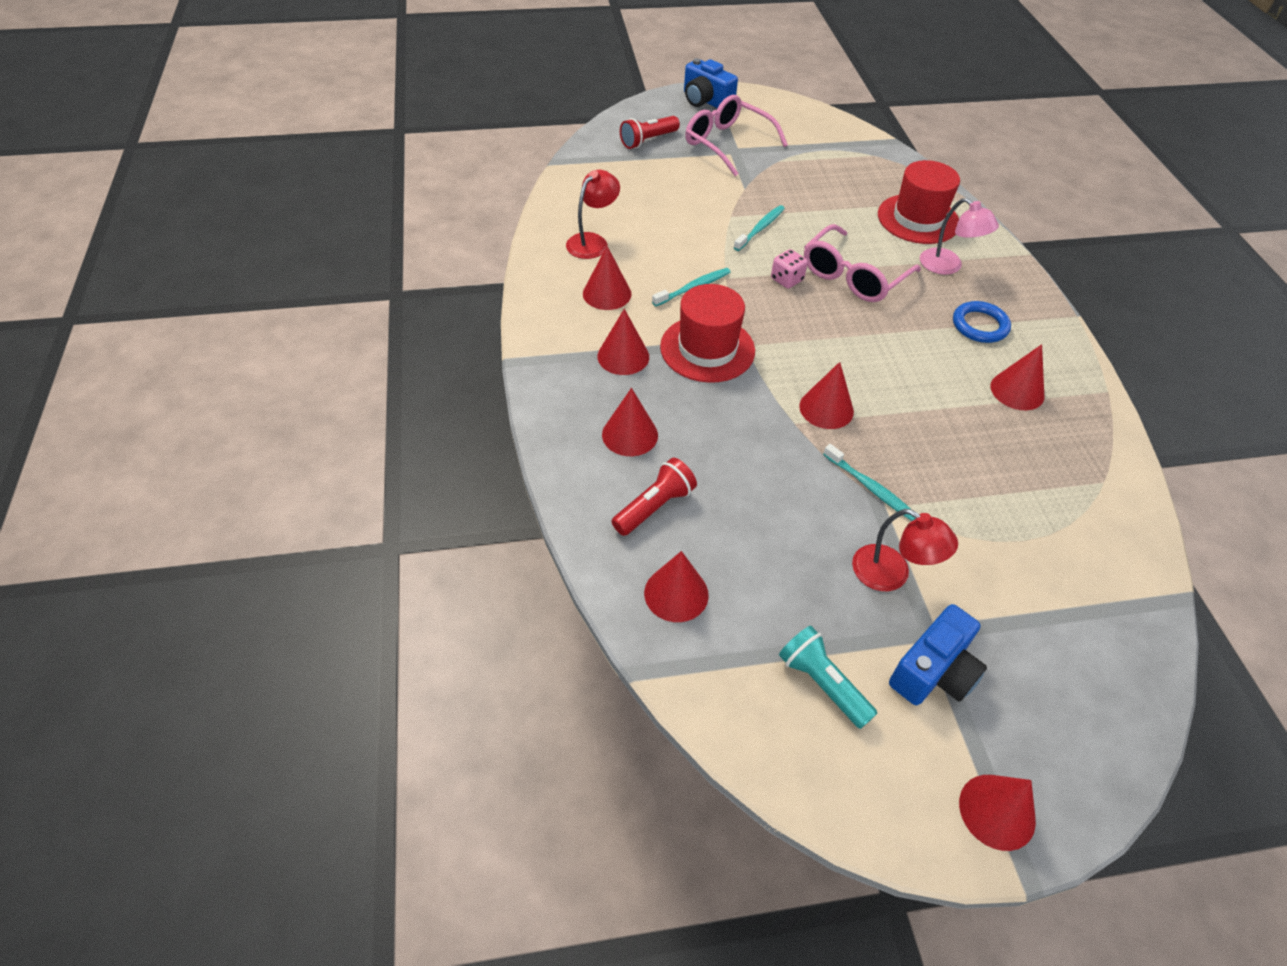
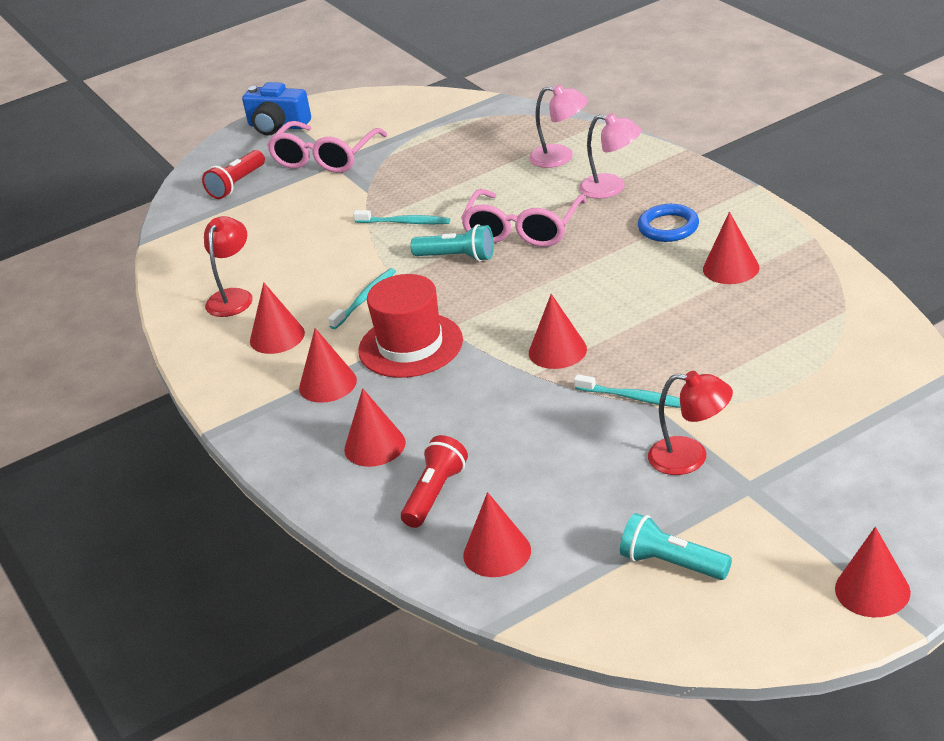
camera: 15 degrees left, 15 degrees down
pink glasses [685,95,788,176] -> pink glasses turned 90 degrees counterclockwise [267,121,387,173]
turquoise toothbrush [734,205,785,251] -> turquoise toothbrush turned 90 degrees clockwise [353,210,450,224]
pink dice [771,249,808,289] -> turquoise flashlight [410,224,494,262]
red hat [878,160,960,244] -> pink lamp [529,84,588,168]
blue camera [889,604,987,705] -> none

